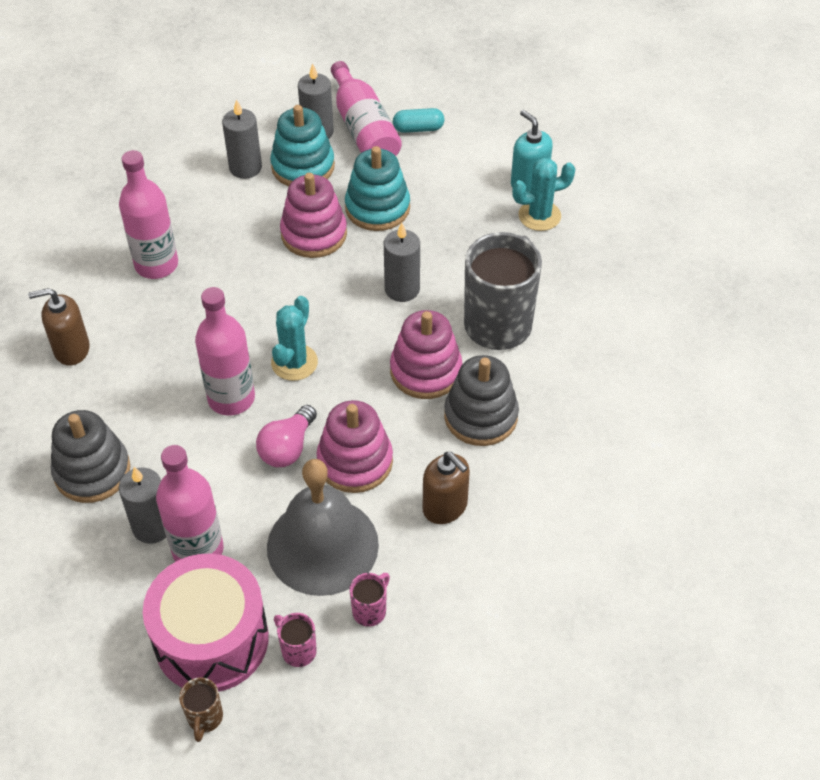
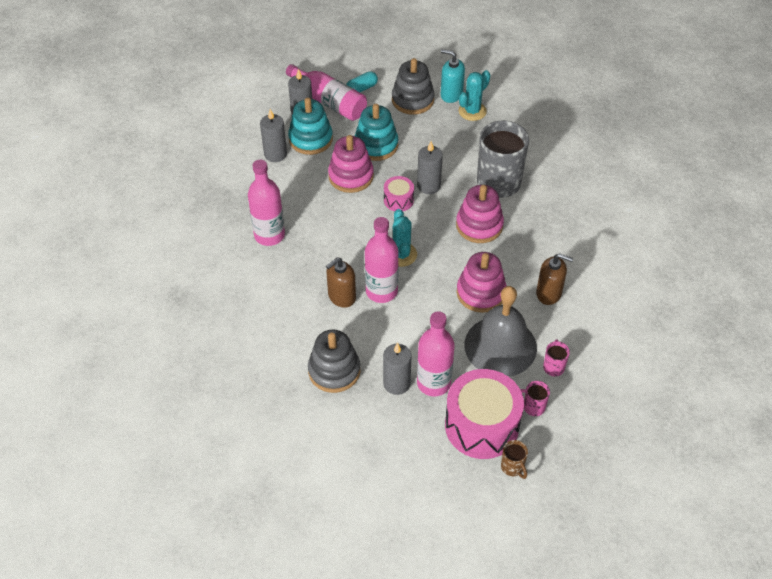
camera: 30 degrees left, 0 degrees up
brown soap dispenser [28,288,90,365] -> brown soap dispenser moved to [326,257,356,308]
pink light bulb [256,405,317,467] -> none
grey stacking toy [444,355,519,446] -> grey stacking toy moved to [392,58,435,115]
none -> pink drum [384,176,414,211]

